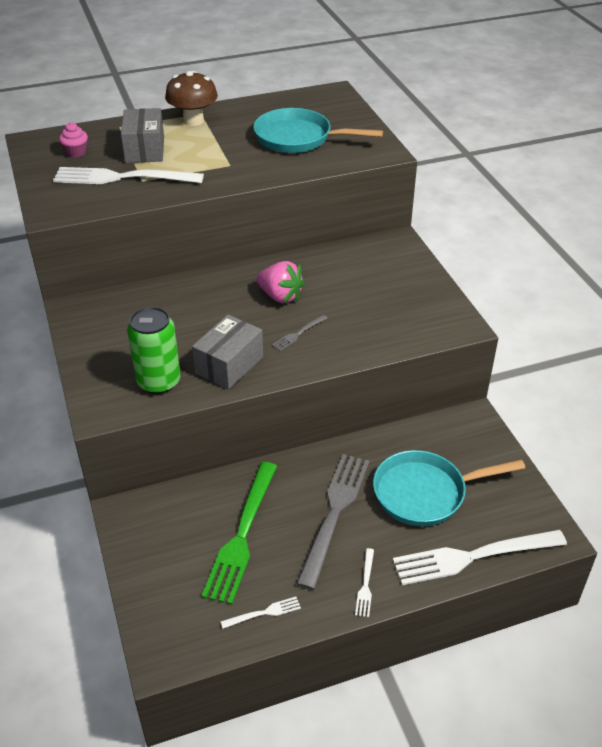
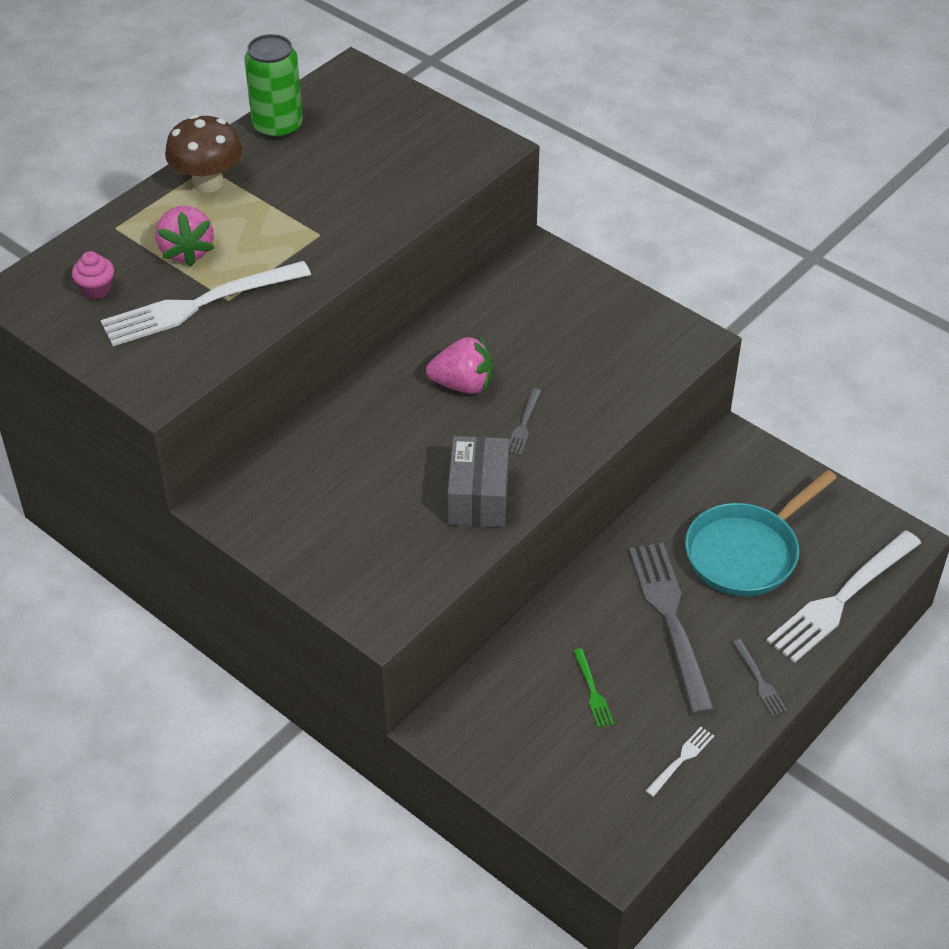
camera: 30 degrees left, 5 degrees up
grey box [121,108,164,163] -> pink strawberry [155,206,215,267]
green can [127,307,181,394] -> green can moved to [244,34,303,139]
green fork [202,462,277,605] -> green fork [573,648,614,728], size x0.43
turquoise pan [253,108,383,153] -> none
white fork [355,548,374,617] -> grey fork [732,639,787,716]

